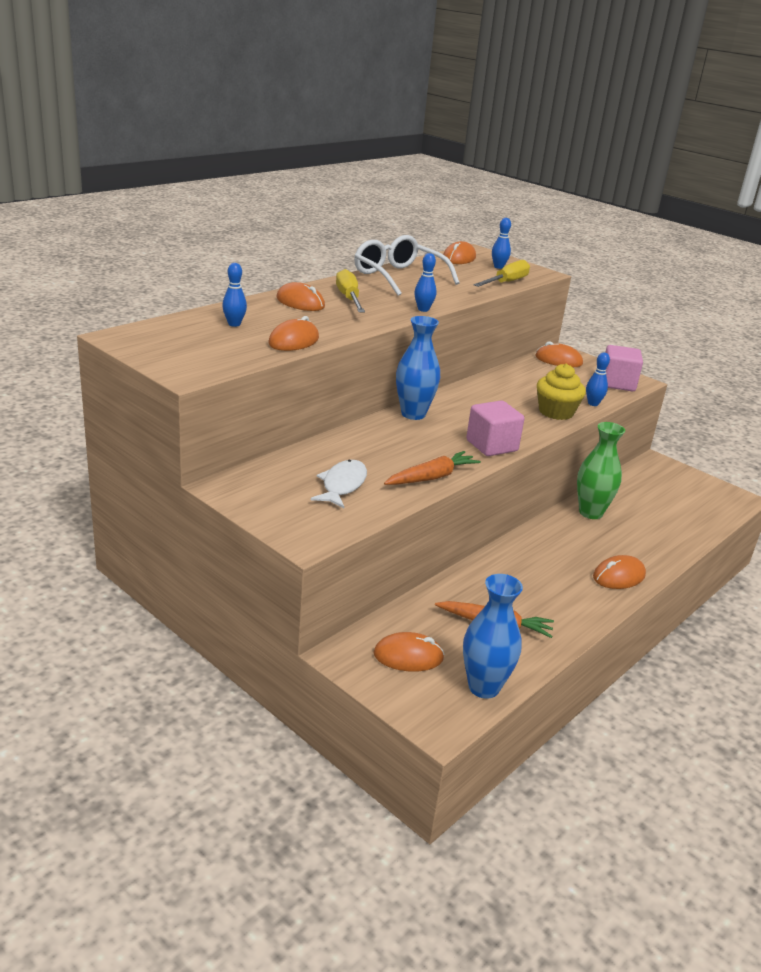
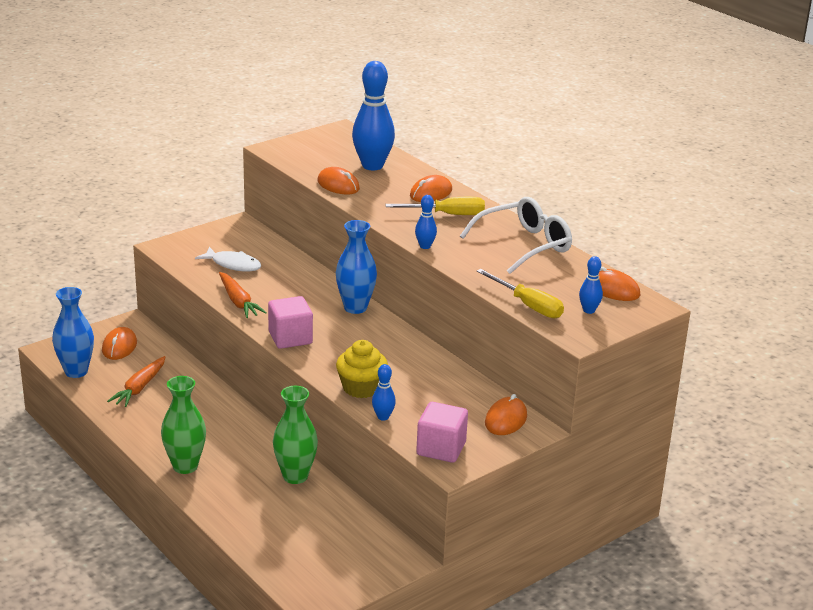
camera: 100 degrees right, 0 degrees up
blue bowling pin [222,263,247,327] -> blue bowling pin [352,61,395,170], size x2.16
orange mouse [593,555,646,589] -> green vase [161,376,206,474]

